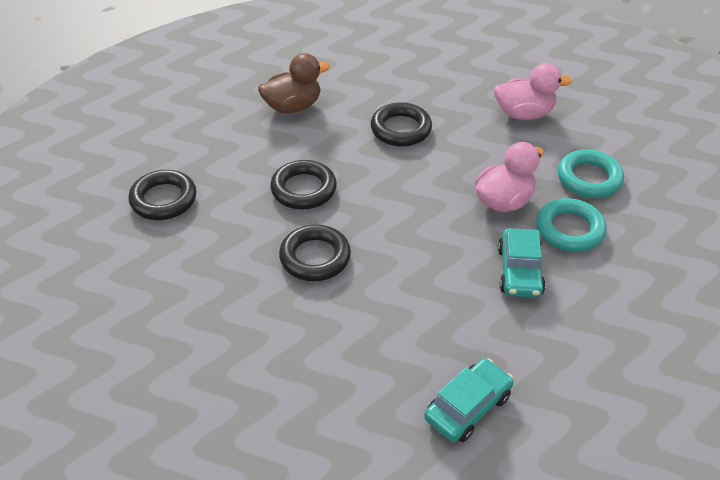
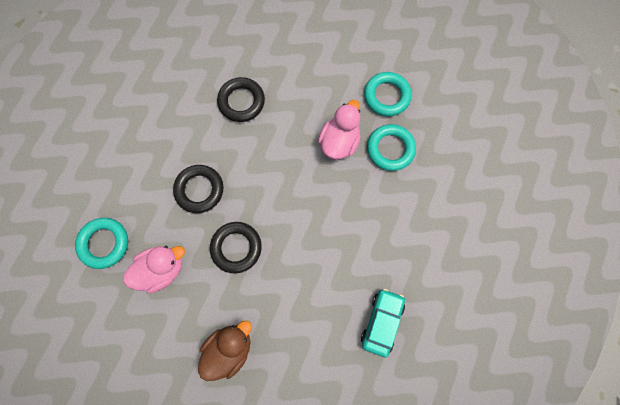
camera: 25 degrees left, 30 degrees up
black ring [129,170,196,220] -> turquoise ring [75,218,128,269]
brown duck [258,53,330,113] -> brown duck moved to [198,320,252,381]
pink duck [494,63,572,120] -> pink duck moved to [123,246,185,294]
turquoise car [498,228,545,298] -> none

